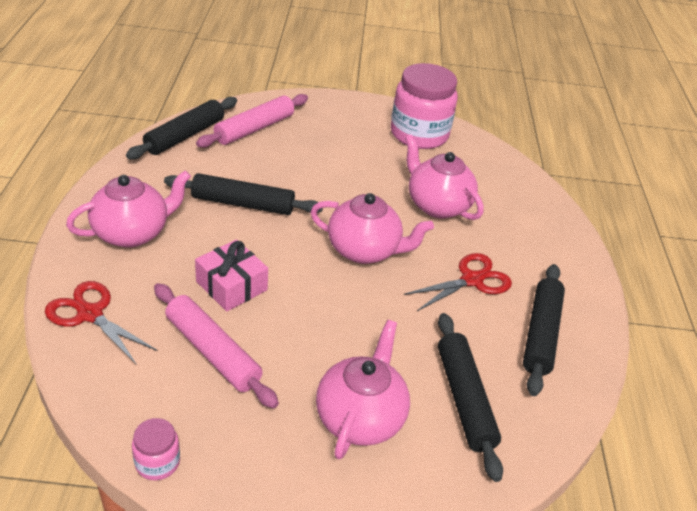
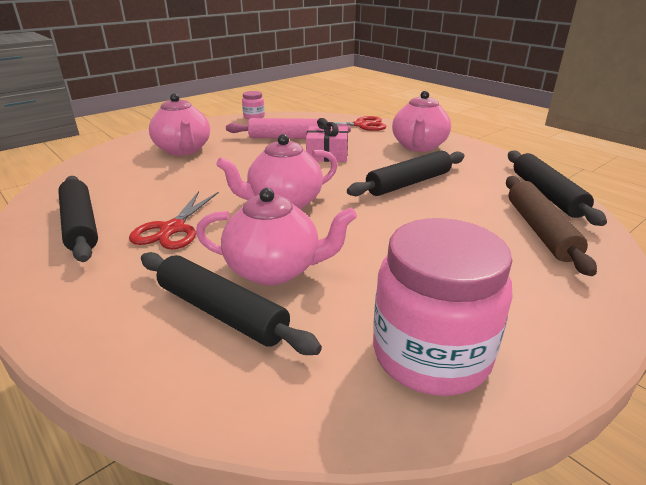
camera: 140 degrees right, 10 degrees down
pink rolling pin [196,94,308,148] -> brown rolling pin [506,176,597,276]
black rolling pin [438,313,503,482] -> black rolling pin moved to [141,252,322,355]

